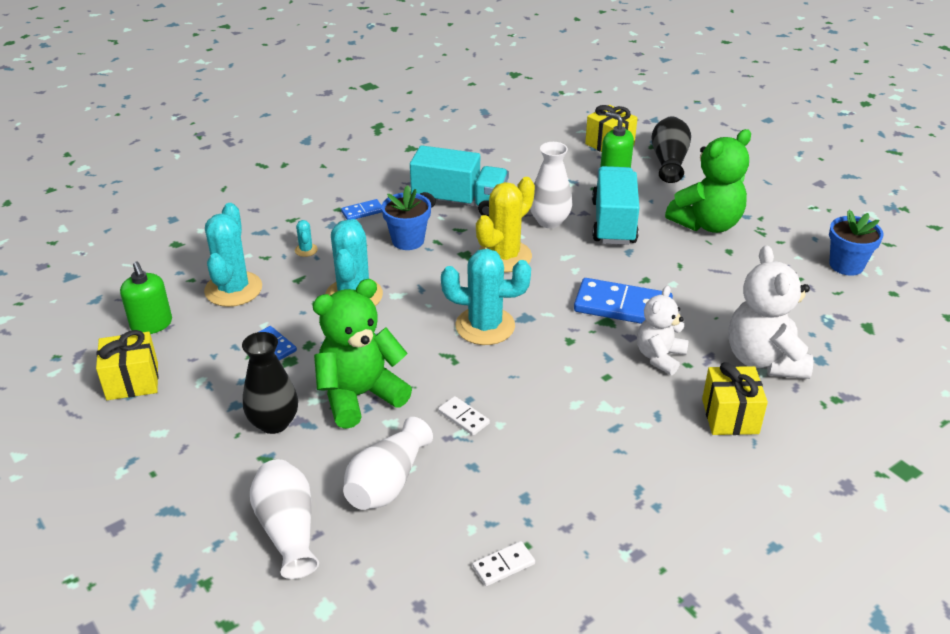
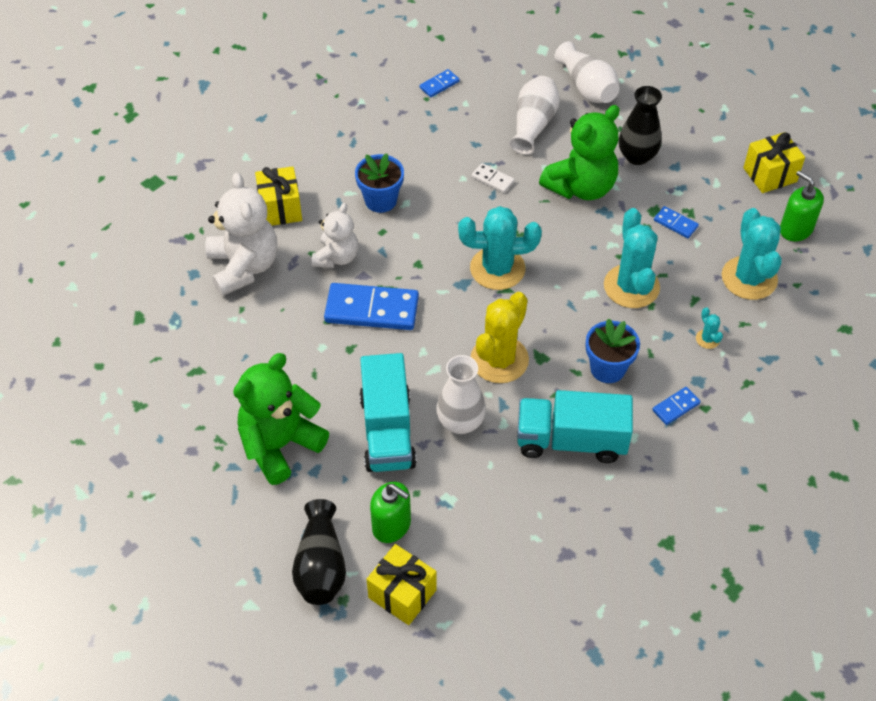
camera: 170 degrees right, 15 degrees up
white domino [472,541,535,586] -> blue domino [420,69,459,97]
blue flower pot [829,210,884,276] -> blue flower pot moved to [355,153,404,213]

